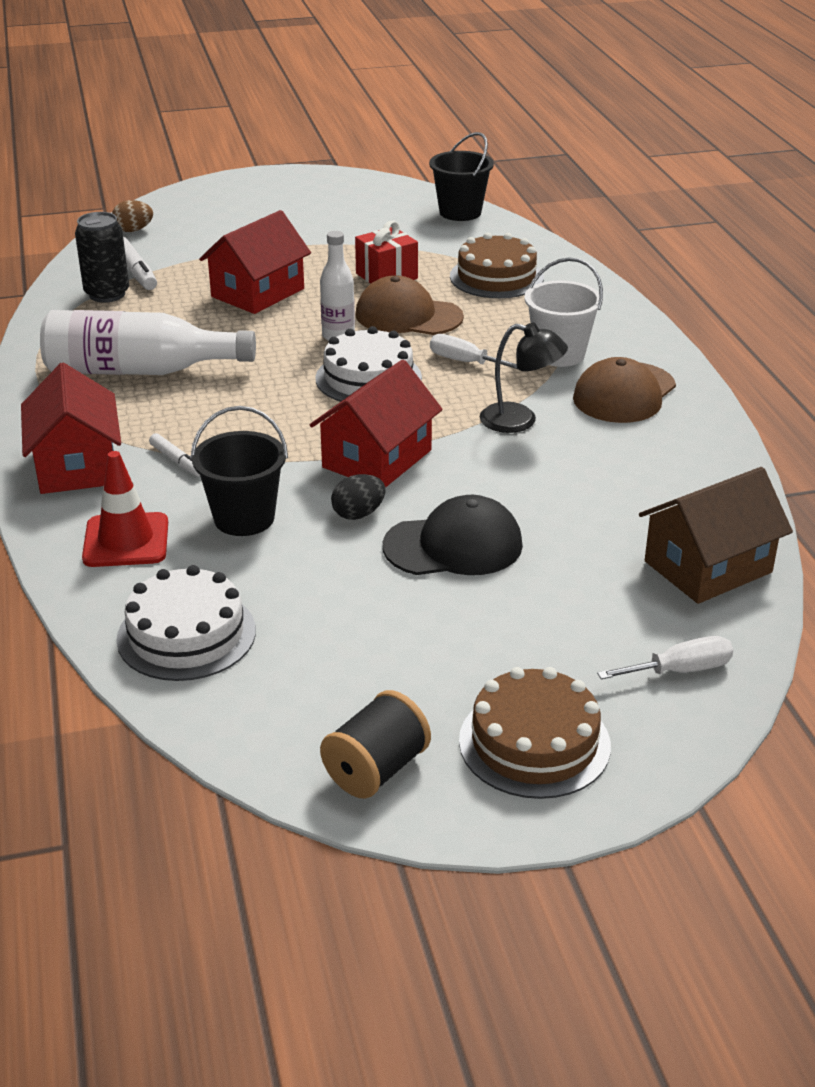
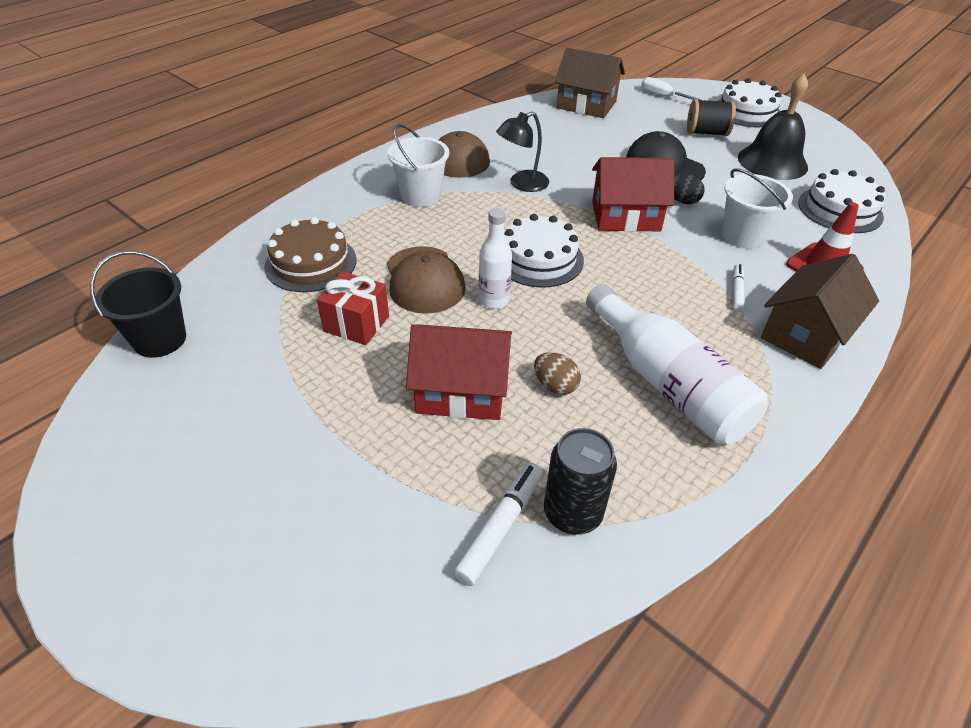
camera: 125 degrees left, 10 degrees up
red house [21,363,121,494] -> brown house [761,254,879,369]
brown egg [112,200,153,232] -> brown egg moved to [534,352,581,395]
black bucket [190,406,288,536] -> white bucket [722,168,793,249]
black spool [320,690,431,799] -> black spool moved to [687,99,736,136]
white screwdriver [430,334,517,369] -> none
brown cake [459,667,611,799] -> white cake [718,78,782,128]
black lamp [480,323,568,433] -> black lamp turned 105 degrees counterclockwise [496,112,549,192]
none -> black bell [738,73,808,180]

